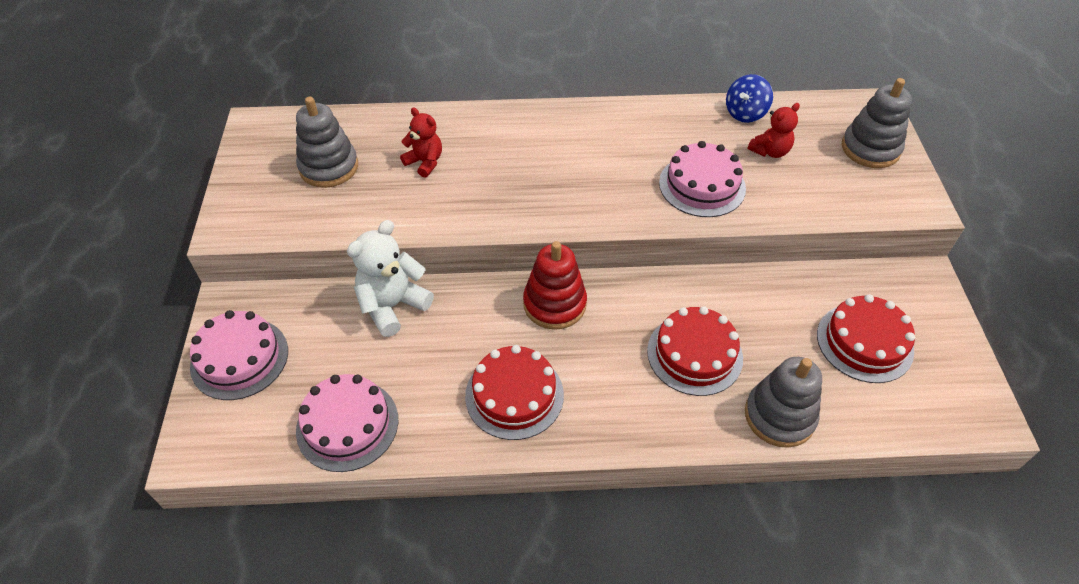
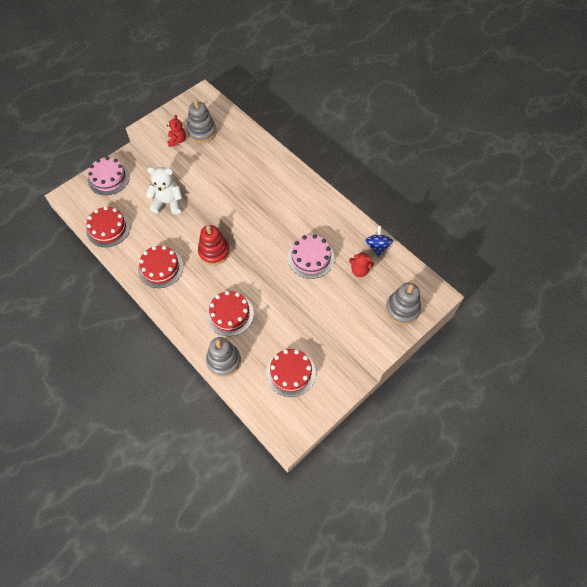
camera: 50 degrees right, 10 degrees up
pink cake [296,374,398,472] -> red cake [86,206,131,247]
red teddy bear [400,108,442,177] -> red teddy bear moved to [167,115,186,147]
blue spinning top [726,74,773,123] -> blue spinning top turned 90 degrees clockwise [365,226,393,257]

